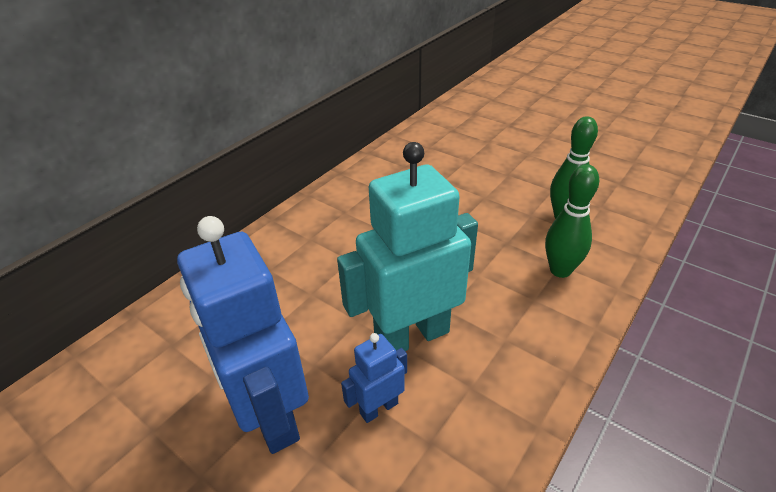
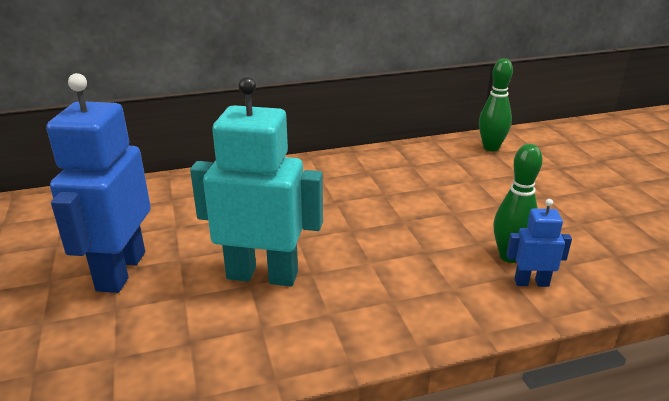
camera: 35 degrees right, 10 degrees down
blue robot [341,333,407,423] -> blue robot moved to [506,199,572,287]
green bowling pin [545,164,599,278] -> green bowling pin moved to [479,58,513,151]

